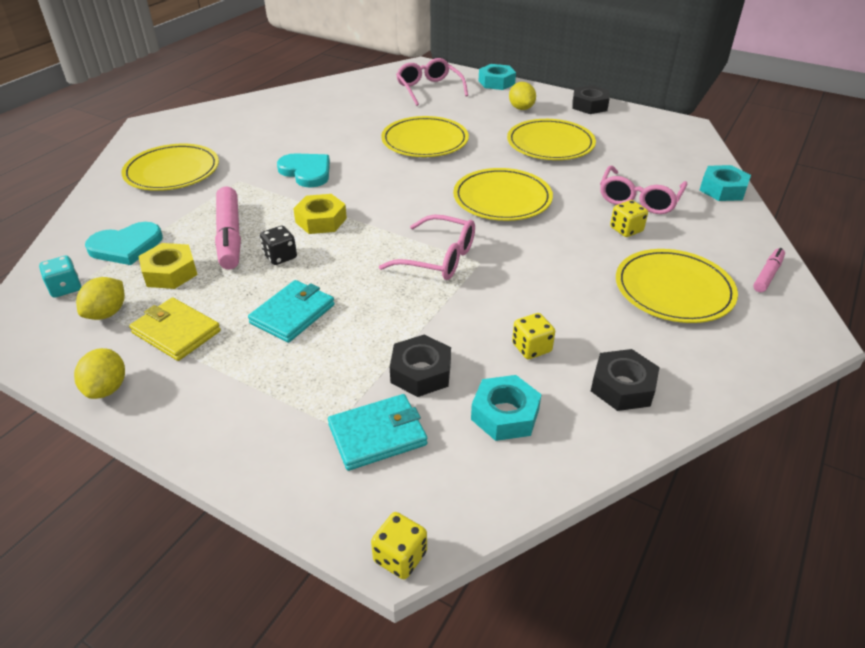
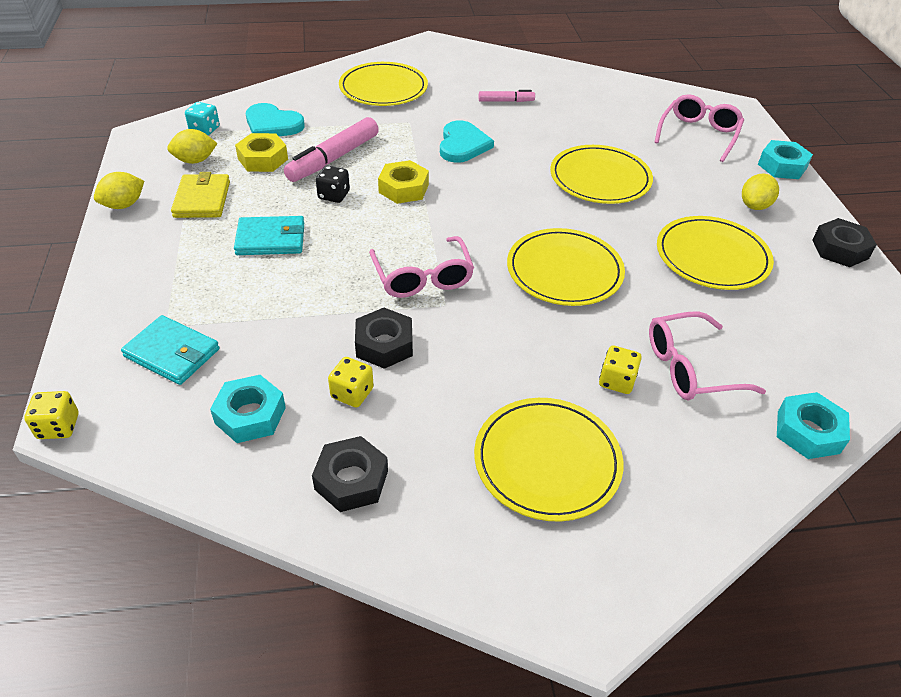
camera: 50 degrees right, 5 degrees up
black nut [390,335,451,397] -> black nut moved to [355,308,413,369]
pink marker [753,248,785,292] -> pink marker moved to [479,90,535,102]

